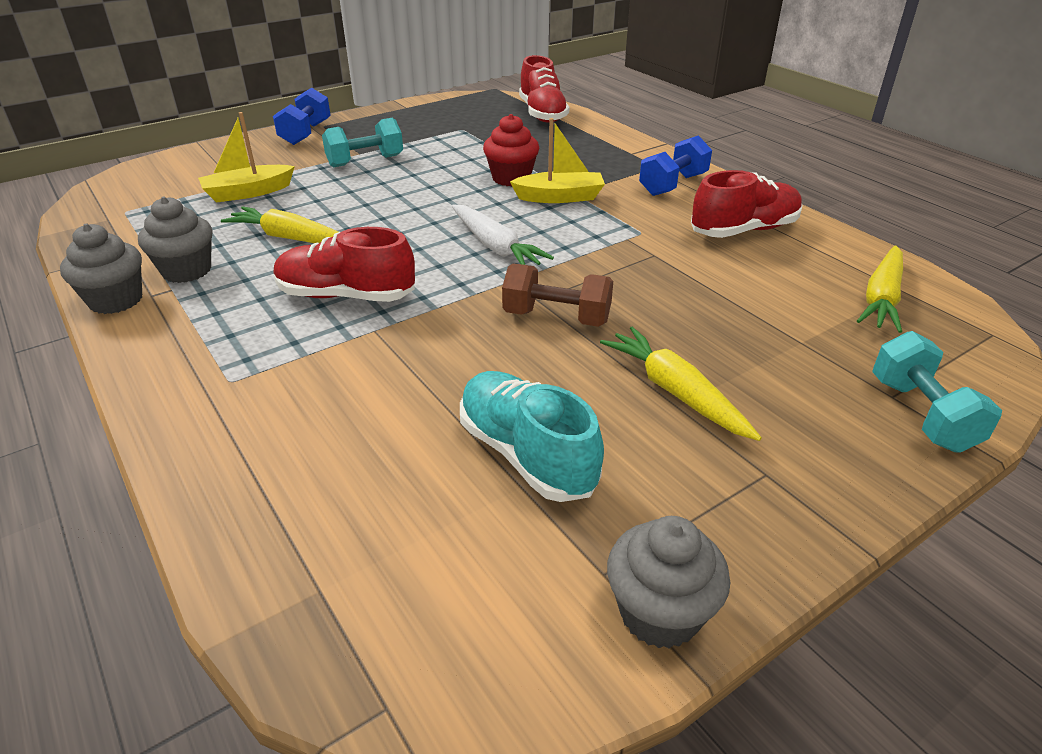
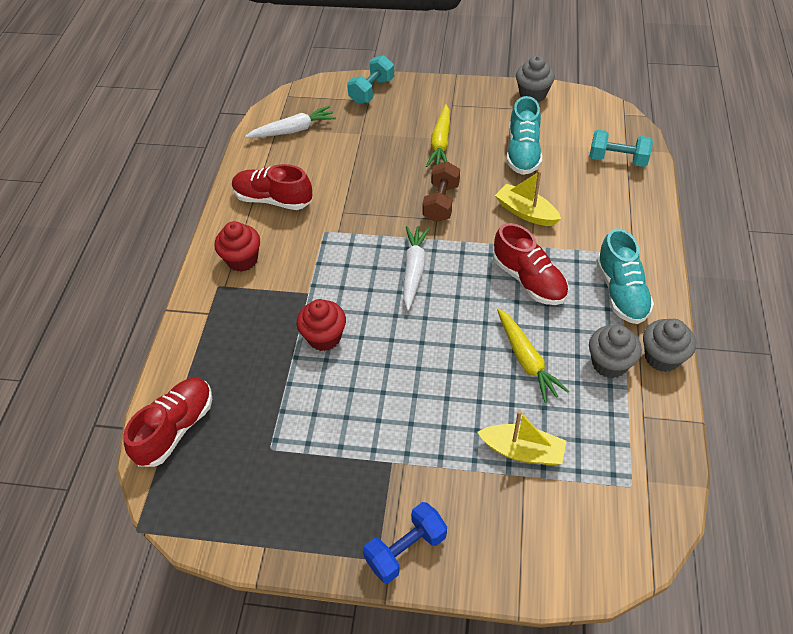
camera: 135 degrees left, 15 degrees up
turquoise dumbbell [322,118,403,167] -> turquoise dumbbell moved to [590,130,653,167]
brown dumbbell [502,264,613,327] -> brown dumbbell turned 45 degrees clockwise [422,161,460,222]
yellow boat [510,118,605,203] -> yellow boat moved to [495,171,561,226]
blue dumbbell [639,135,712,196] -> red cupcake [214,221,260,272]
yellow carrot [857,245,903,333] -> white carrot [245,106,336,138]
none -> turquoise shoe [596,228,654,324]

